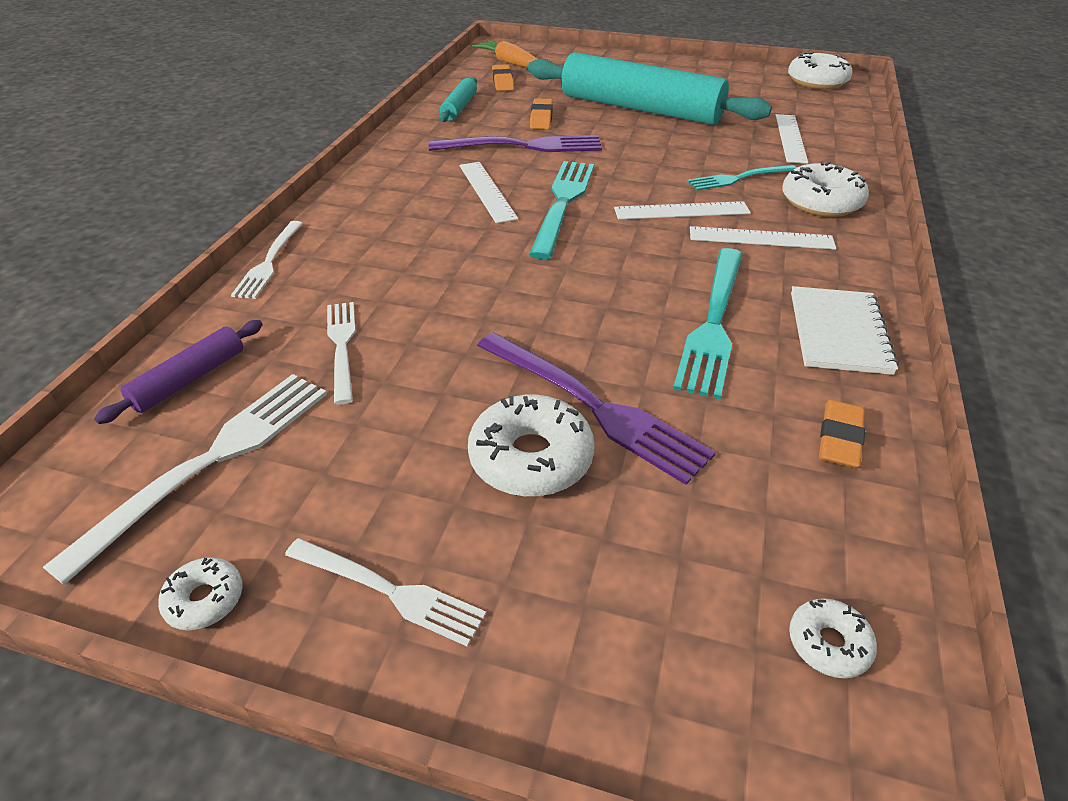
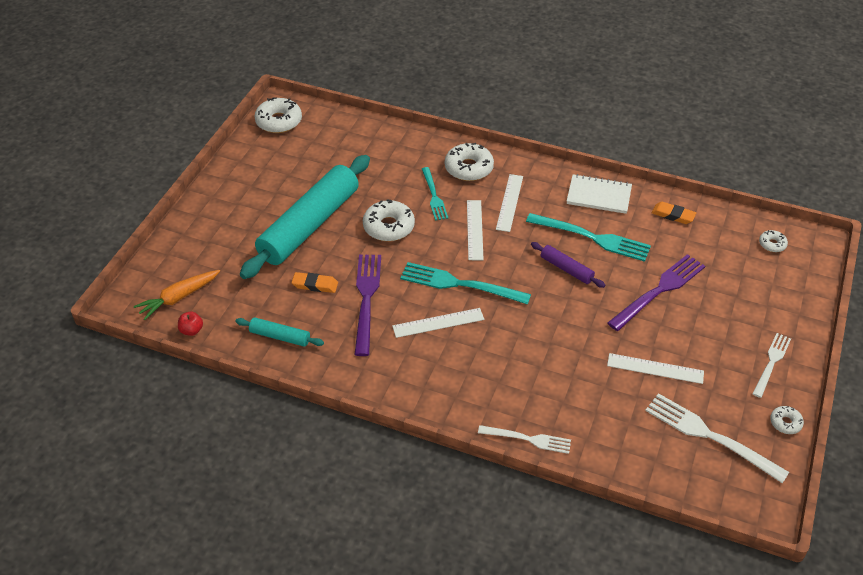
camera: 85 degrees left, 5 degrees up
purple rolling pin [94,320,263,424] -> purple rolling pin moved to [531,242,605,288]
white fork [327,302,356,404] -> none
white donut [468,395,595,497] -> white donut moved to [363,200,415,241]
orange eraser [492,64,514,91] -> none
white ruler [776,114,808,164] -> white ruler moved to [607,353,704,384]
none -> red apple [178,312,203,336]

